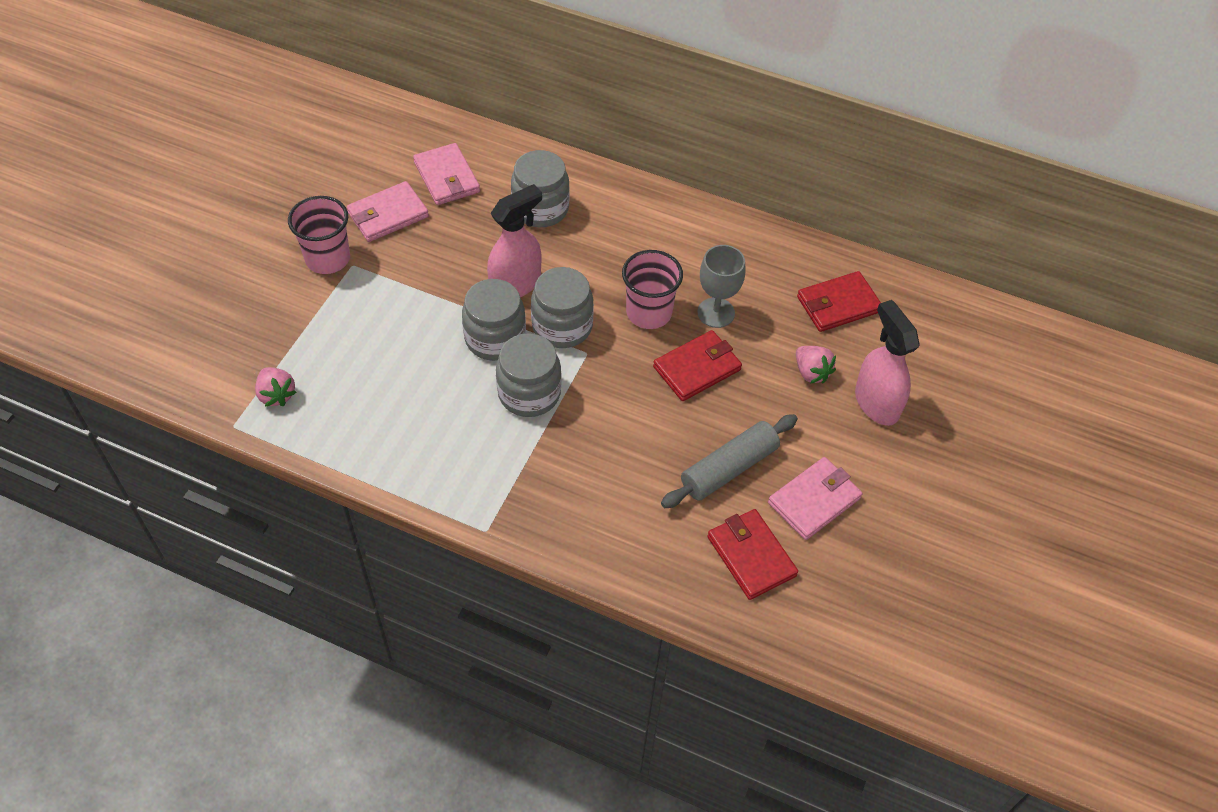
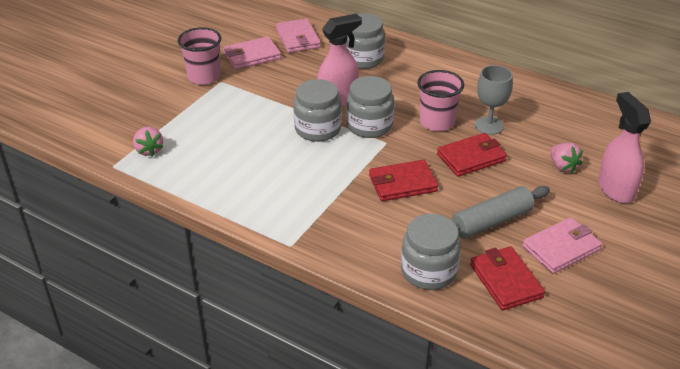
camera: 10 degrees right, 15 degrees down
grey jar [496,333,561,417] -> grey jar moved to [401,214,461,290]
red wallet [797,271,881,332] -> red wallet moved to [369,160,438,201]

